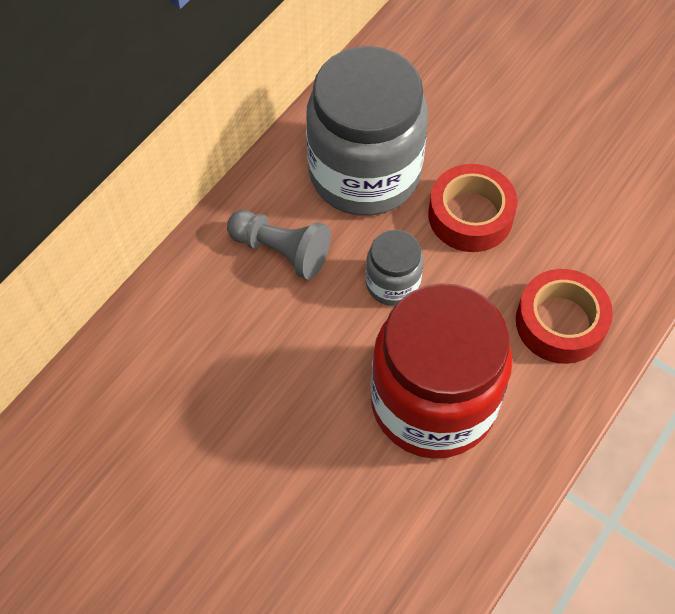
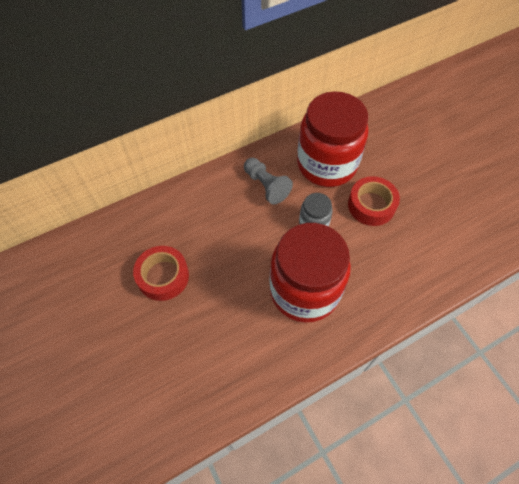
camera: 25 degrees right, 0 degrees up
grey jar [306,46,428,216] -> red jar [297,91,368,187]
red tape [516,269,613,364] -> red tape moved to [133,246,189,301]

